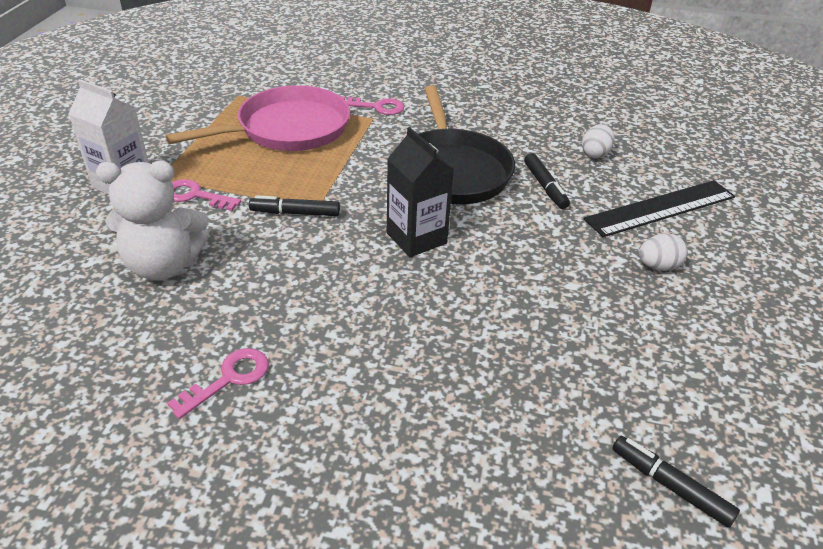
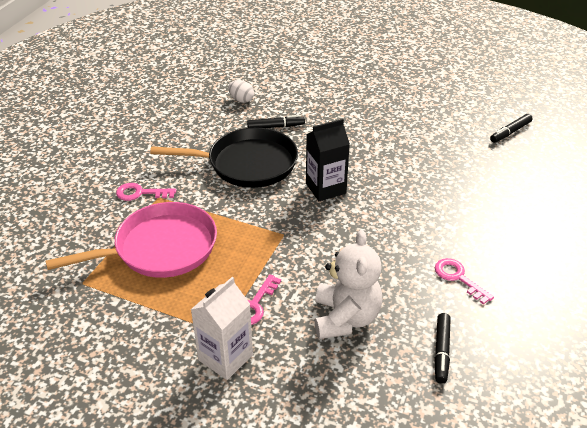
camera: 80 degrees left, 0 degrees up
pink pan [166,85,350,151] -> pink pan turned 90 degrees clockwise [46,202,217,278]
black marker [249,195,340,216] -> black marker moved to [434,313,451,384]
pink key [341,96,404,115] -> pink key turned 105 degrees counterclockwise [116,183,176,201]
black ruler [584,180,735,237] -> none
white egg [639,233,688,271] -> none

